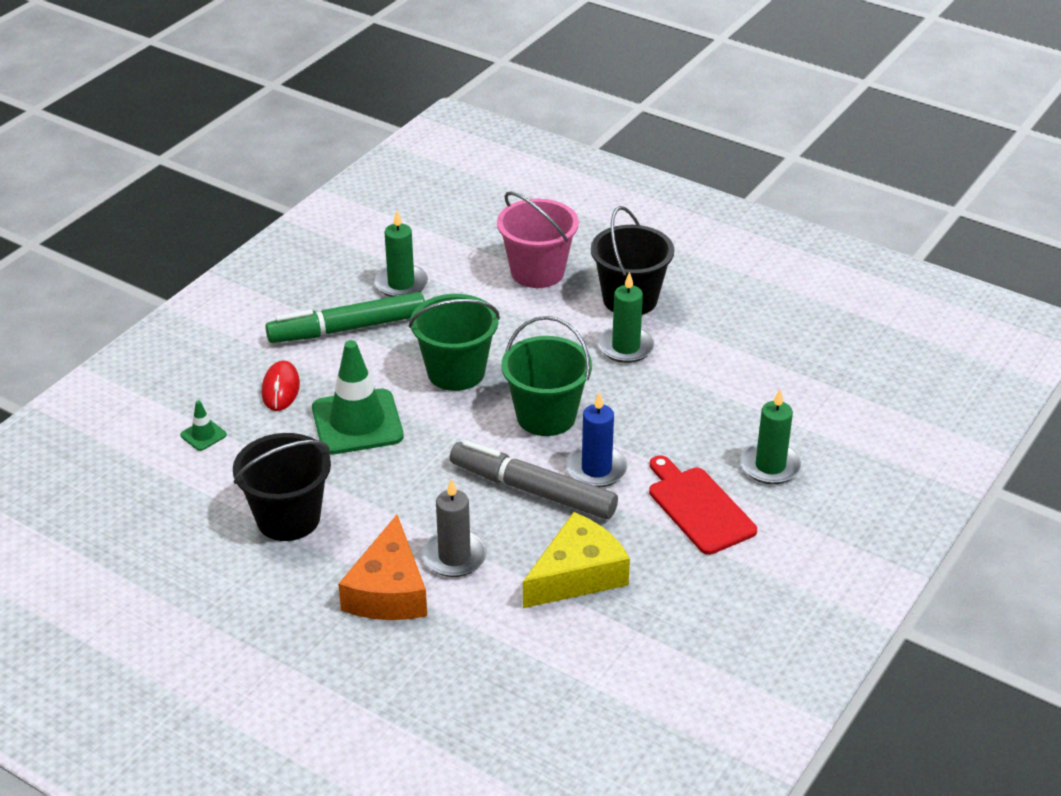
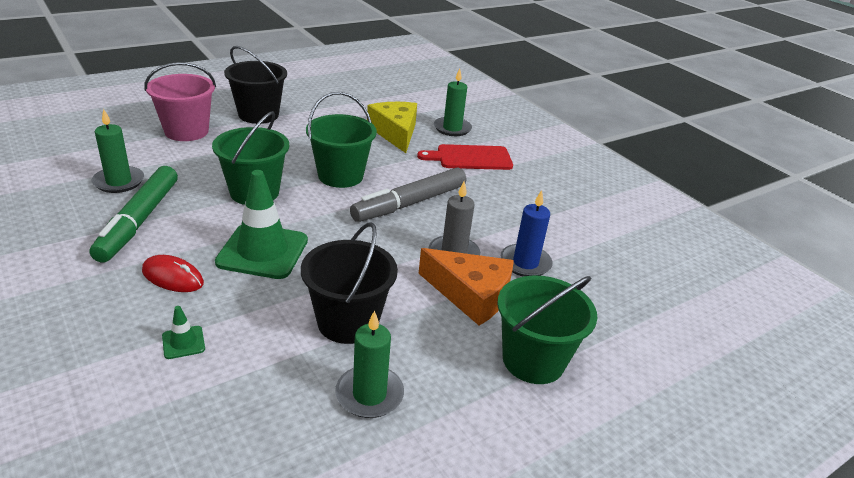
camera: 70 degrees left, 5 degrees down
yellow cheese [523,512,630,608] -> yellow cheese moved to [367,102,417,153]
blue candle [566,392,628,487] -> blue candle moved to [501,190,553,277]
green candle [598,272,655,363] -> green candle moved to [335,310,404,418]
none -> green bucket [497,275,597,384]

